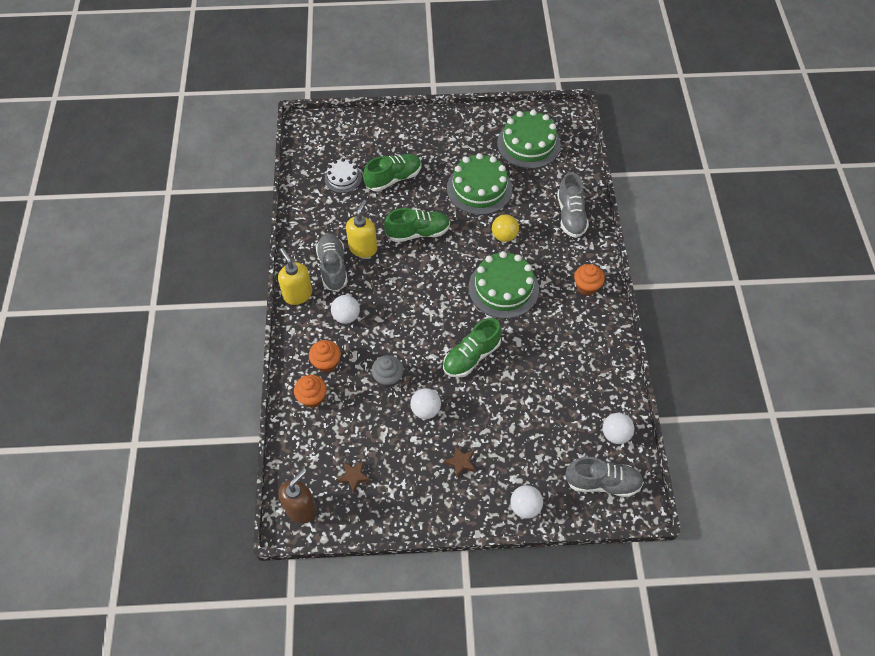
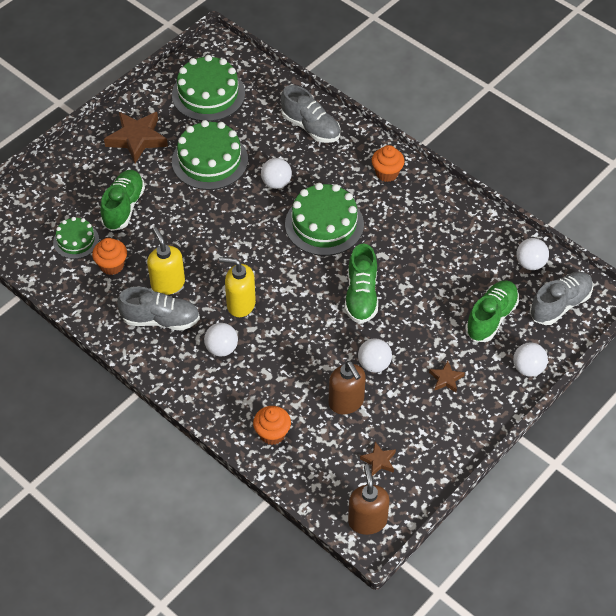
camera: 45 degrees left, 5 degrees down
yellow soap dispenser [278,248,312,305] -> yellow soap dispenser moved to [219,257,256,317]
orange cupcake [309,340,341,373] -> orange cupcake moved to [92,238,127,275]
grey shoe [316,234,348,291] -> grey shoe turned 150 degrees clockwise [117,287,200,330]
white cake [325,158,362,193] -> green cake [53,217,99,259]
grey cupcake [371,355,404,388] -> none
green shoe [384,208,450,242] -> green shoe moved to [465,280,519,342]
yellow ball [492,215,519,242] -> white ball [261,158,292,189]
none -> brown star [104,112,168,163]
none -> brown soap dispenser [329,361,366,414]

